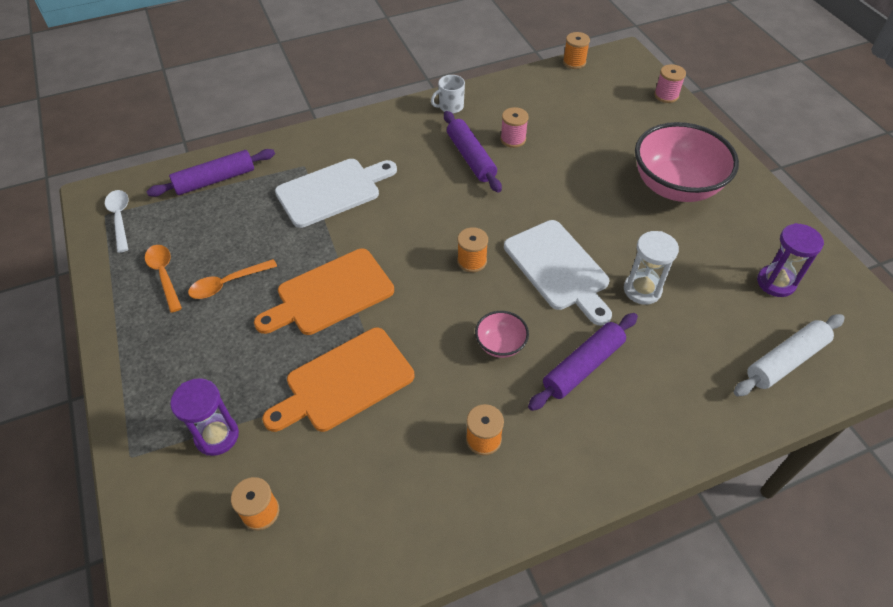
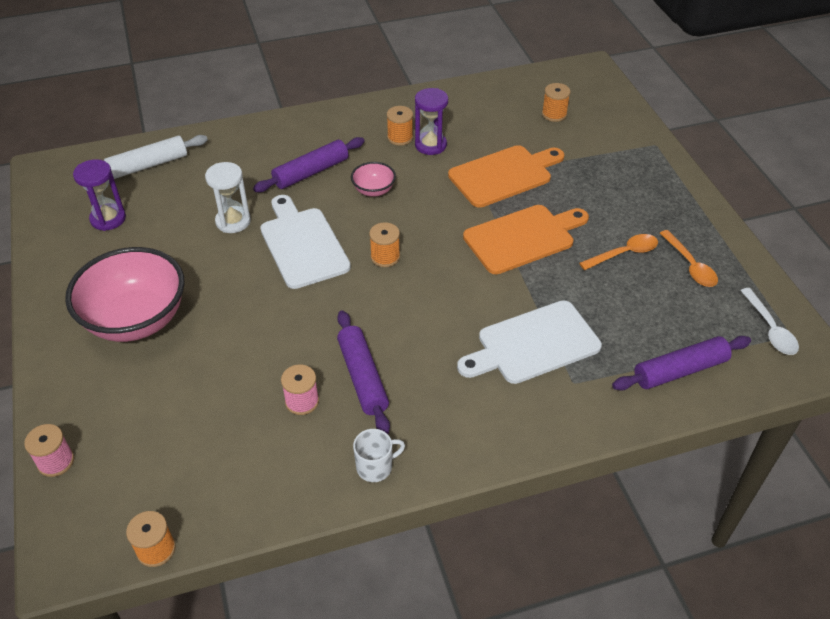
camera: 175 degrees left, 5 degrees down
purple hourglass [170,378,239,456] -> purple hourglass moved to [415,88,448,155]

